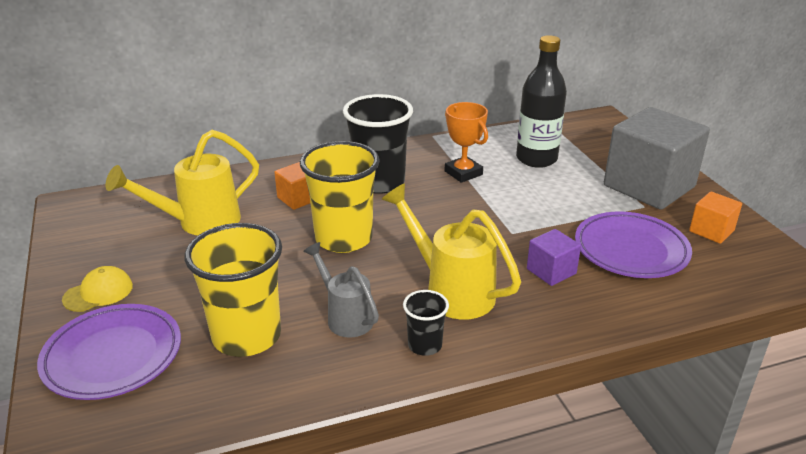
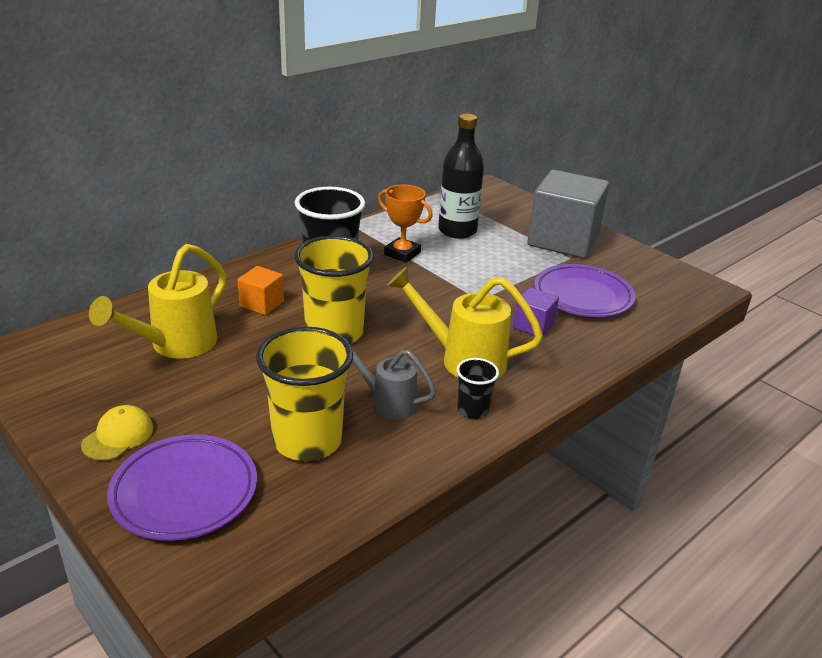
camera: 25 degrees left, 0 degrees up
orange cube [689,192,742,244] -> none

